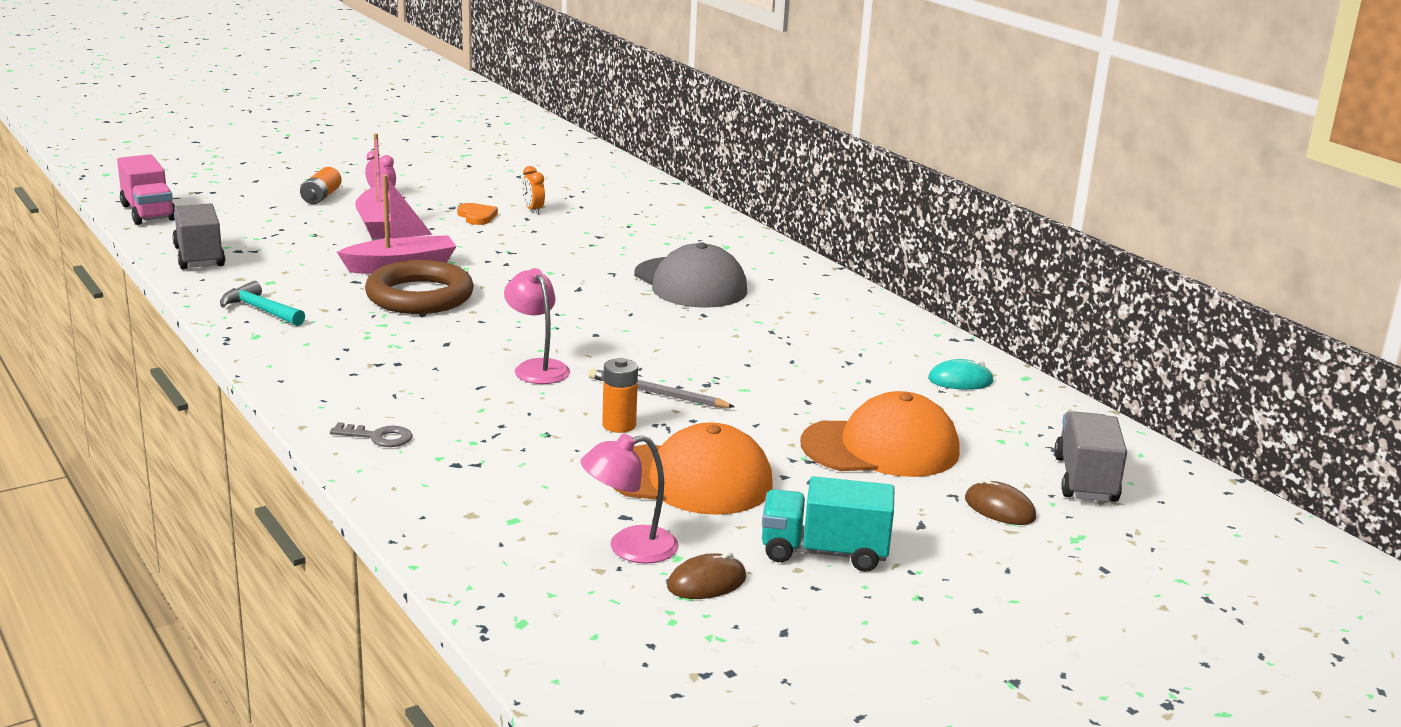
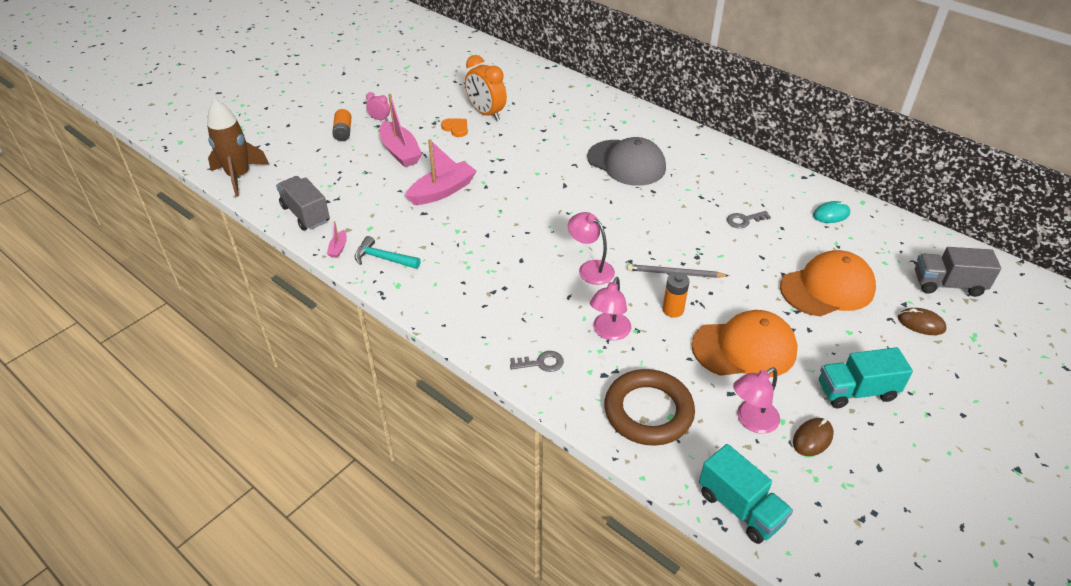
camera: 15 degrees left, 20 degrees up
pink truck [117,154,175,225] -> brown rocket [207,99,269,197]
brown ring [365,260,474,314] -> brown ring moved to [604,369,695,446]
orange clock [522,166,545,214] -> orange clock [465,55,507,121], size x2.03
grey truck [1054,411,1127,502] -> grey truck turned 75 degrees counterclockwise [915,247,1001,297]
none -> pink boat [327,221,347,258]
none -> pink lamp [590,277,631,340]
none -> turquoise truck [699,444,793,544]
none -> grey key [727,211,771,228]

